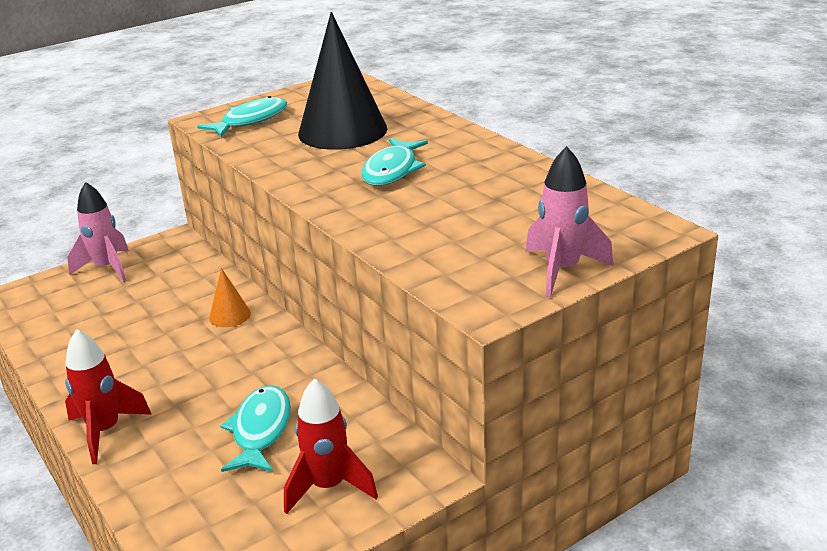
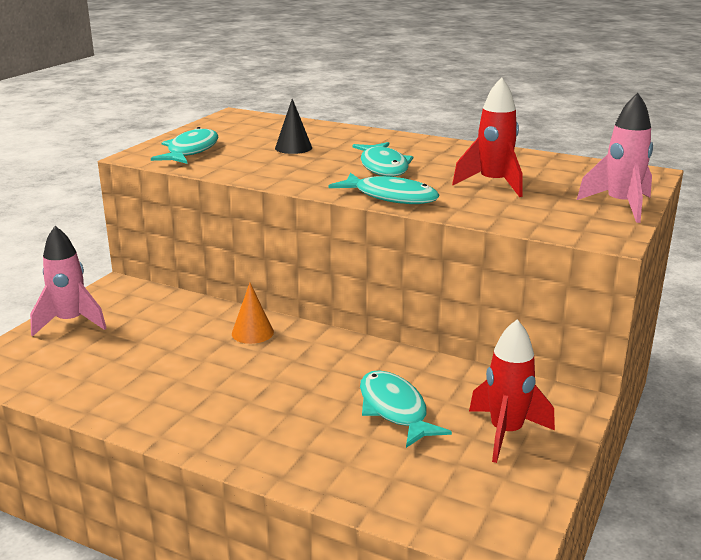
camera: 30 degrees left, 5 degrees down
red rocket [65,329,152,464] -> red rocket moved to [452,77,523,197]
black cone [298,12,387,150] -> black cone [275,99,312,154], size x0.44
none -> turquoise fish [328,173,439,204]

